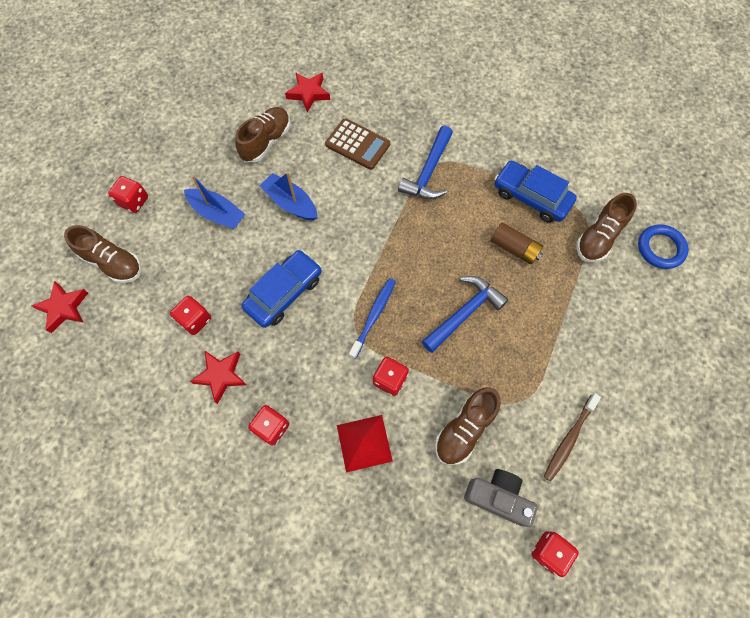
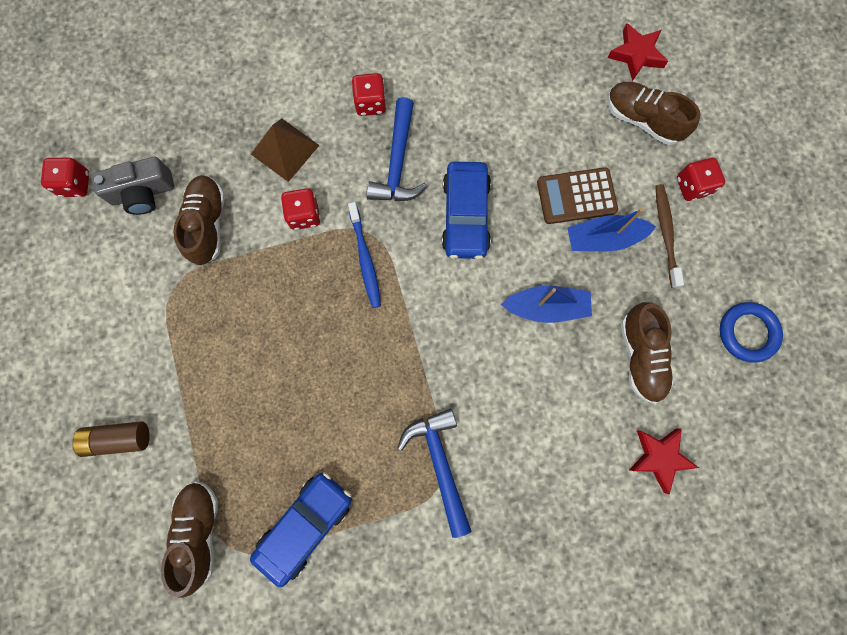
camera: 140 degrees right, 10 degrees up
brown shoe [64,225,141,283] -> brown shoe turned 45 degrees clockwise [607,82,701,145]
red dice [170,296,211,335] -> none
red star [190,351,246,404] -> none
brown calculator [325,119,390,170] -> brown calculator moved to [537,167,618,224]
red pyramid [337,415,393,472] -> brown pyramid [251,119,320,182]
blue hammer [422,276,508,353] -> blue hammer moved to [367,97,427,201]
brown battery [491,222,543,265] -> brown battery moved to [73,422,150,457]
blue car [494,161,577,223] -> blue car turned 45 degrees counterclockwise [250,473,352,587]
brown toothbrush [544,393,601,482] -> brown toothbrush moved to [655,184,684,288]
blue ring [638,224,689,269] -> blue ring moved to [720,302,783,363]

